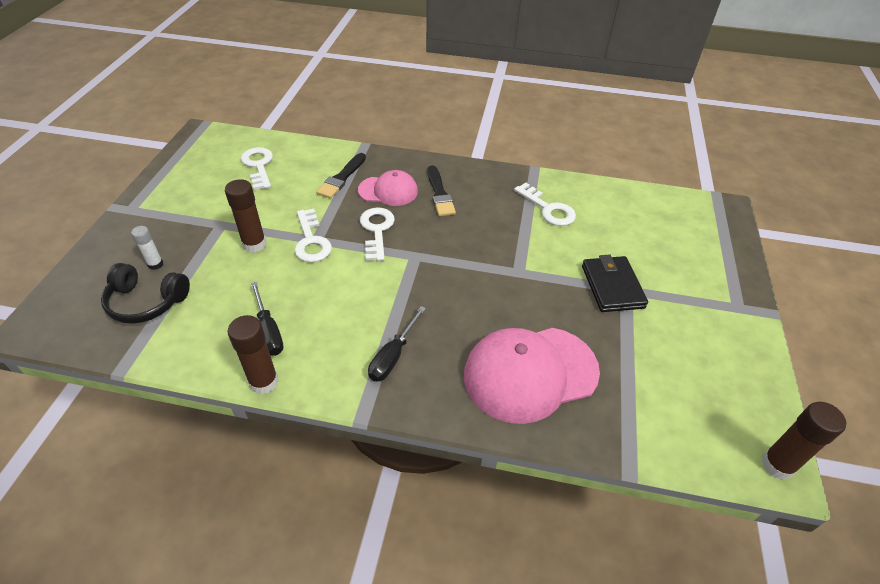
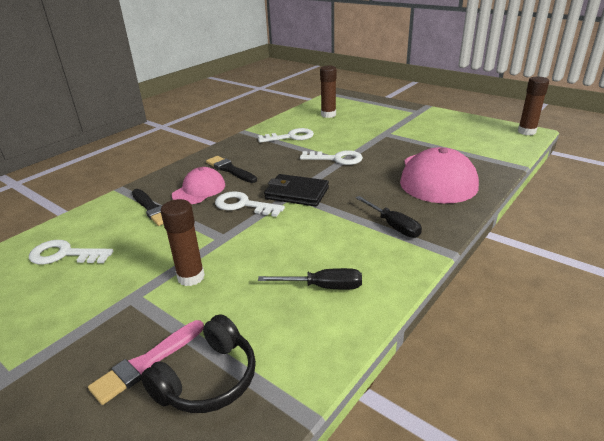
camera: 60 degrees left, 15 degrees down
white glue stick [131,226,163,270] -> pink brush [88,320,204,405]
brown glue stick [228,315,279,394] -> brown glue stick moved to [320,66,336,118]
white key [295,209,332,262] -> white key moved to [300,150,363,165]
black brush [428,165,456,216] -> black brush turned 150 degrees counterclockwise [206,156,257,183]
black wallet [582,254,648,312] -> black wallet moved to [264,174,329,207]

